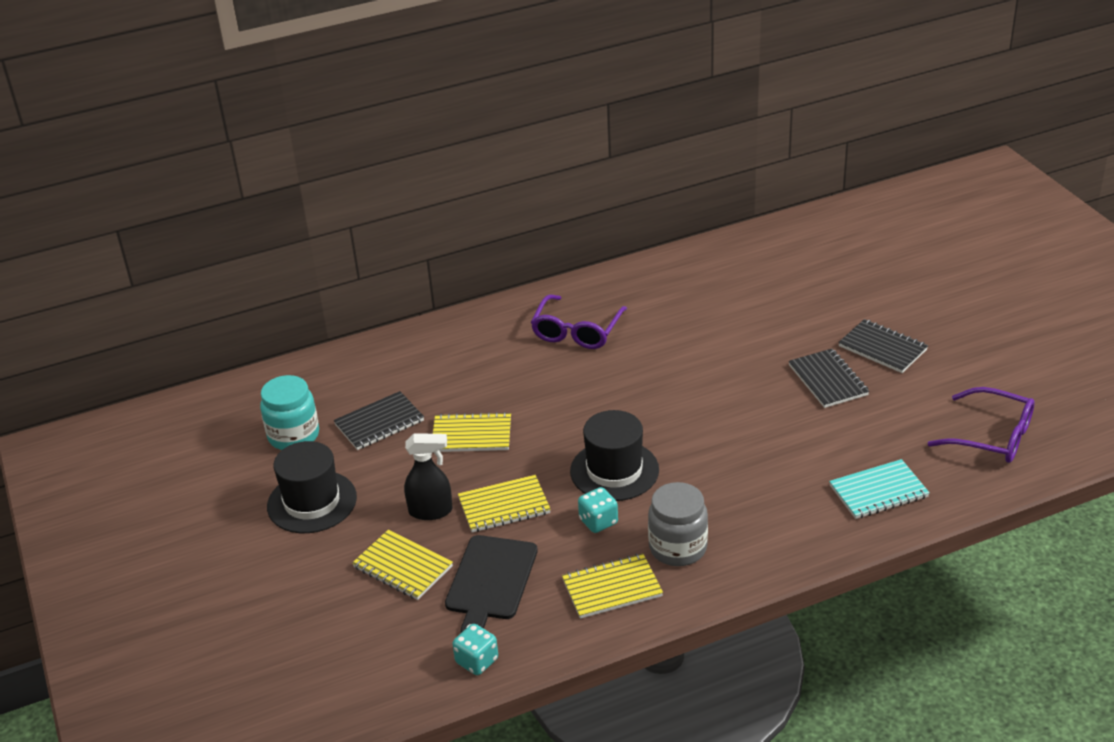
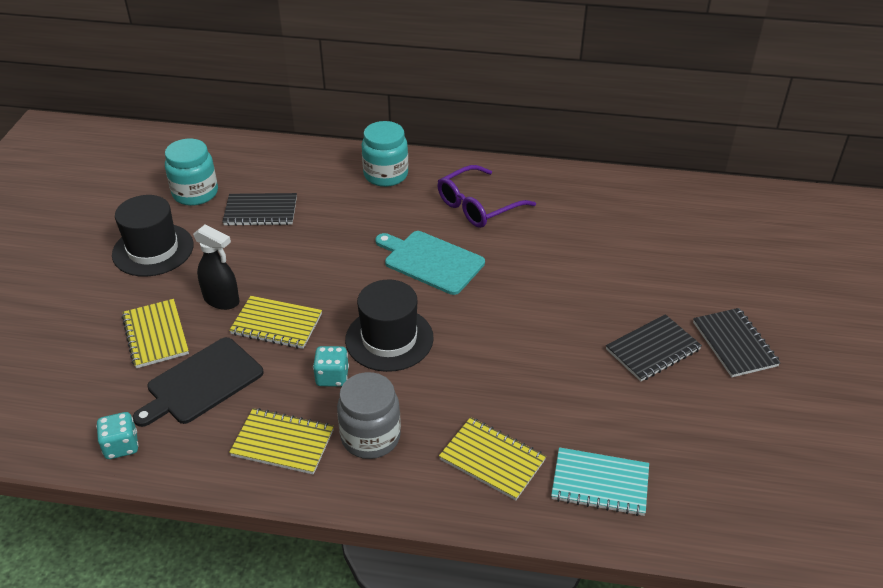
camera: 30 degrees right, 5 degrees up
yellow notebook [433,412,511,452] -> yellow notebook moved to [439,417,546,500]
black notebook [789,349,869,408] -> black notebook turned 45 degrees clockwise [606,314,702,381]
purple glasses [928,387,1035,463] -> none
none -> turquoise jar [362,121,408,187]
none -> turquoise cutting board [375,231,485,295]

